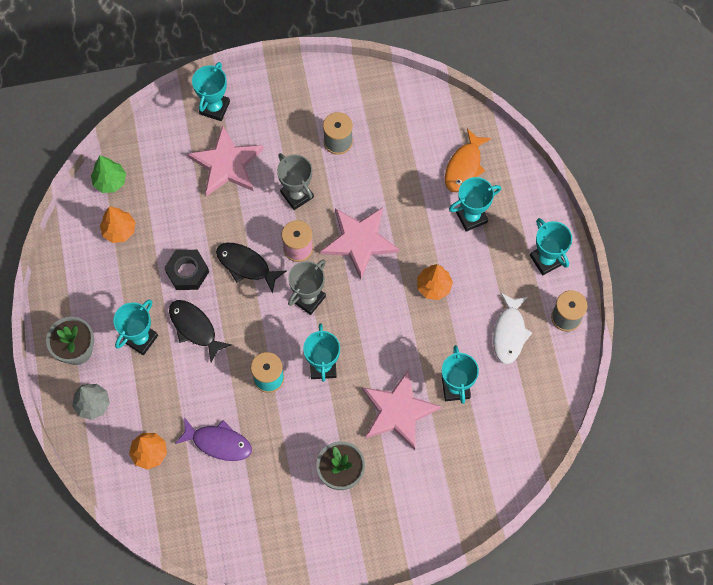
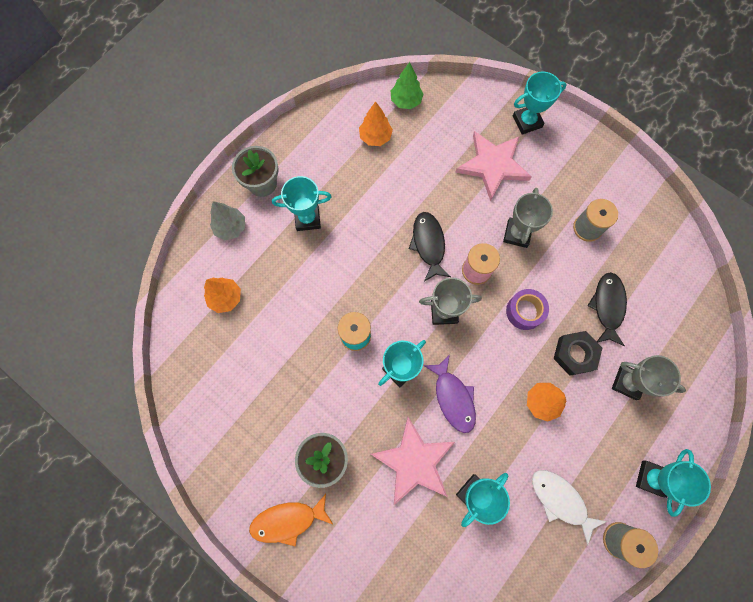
camera: 50 degrees right, 5 degrees up
black nut [164,250,209,290] -> black nut moved to [553,331,602,376]
black fish [169,300,232,362] -> black fish moved to [587,272,627,346]
purple fish [175,417,252,461] -> purple fish moved to [424,355,476,433]
pink star [321,207,399,279] -> purple tape [506,289,549,330]
orange fish [445,128,491,192] -> orange fish moved to [249,494,333,546]
turquoise trophy [449,177,501,232] -> grey trophy [612,355,686,400]
white fish [493,293,532,364] -> white fish turned 75 degrees clockwise [532,470,607,545]

